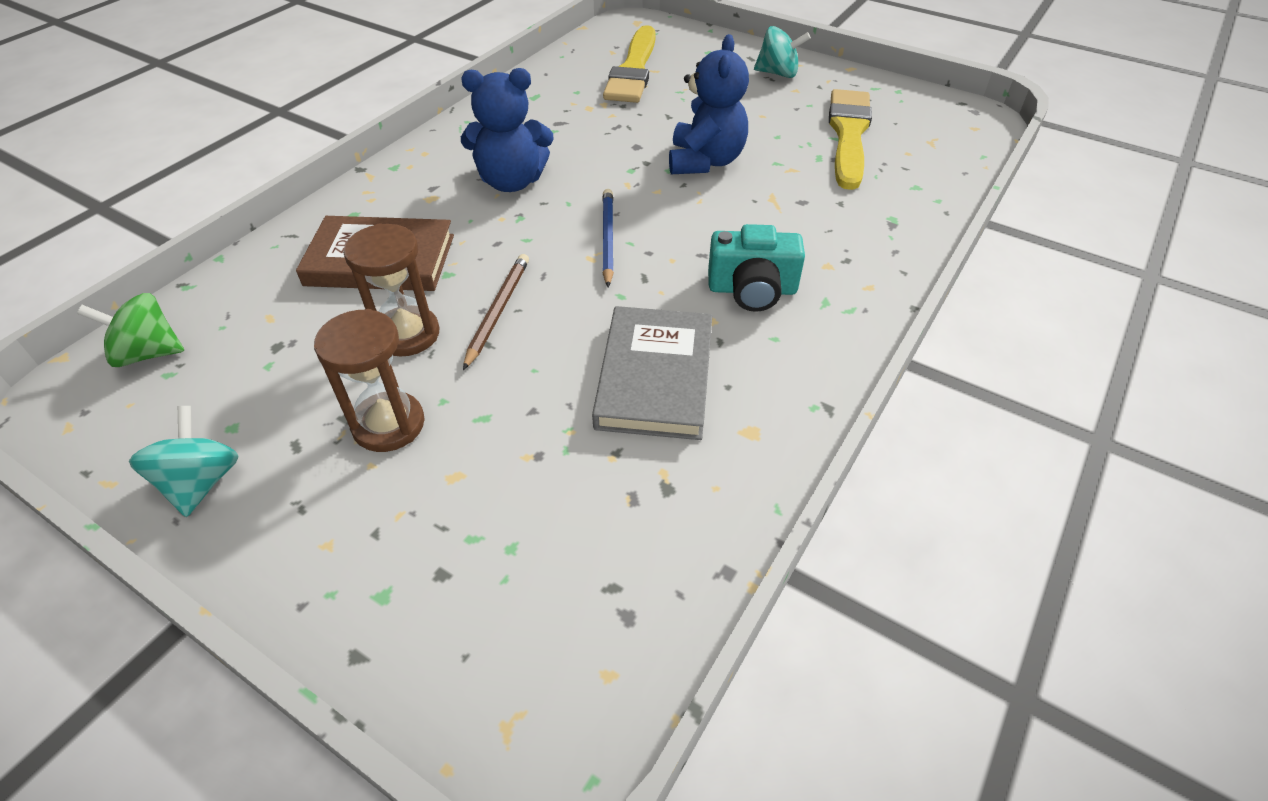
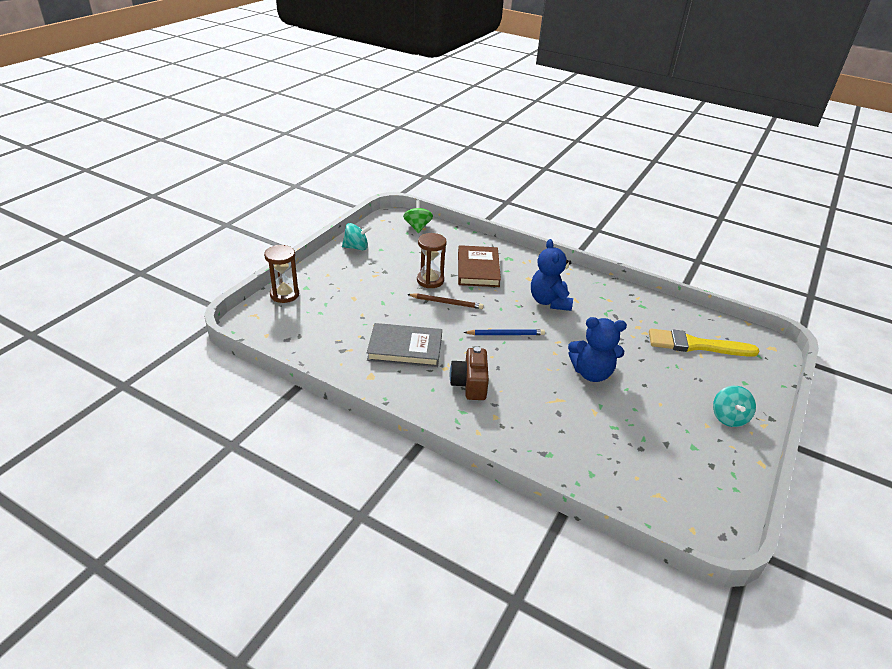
camera: 85 degrees right, 10 degrees down
brown hourglass [314,309,425,452] -> brown hourglass moved to [264,245,299,303]
turquoise camera [708,224,805,312] -> brown camera [450,347,489,400]
yellow brush [829,89,872,190] -> none

